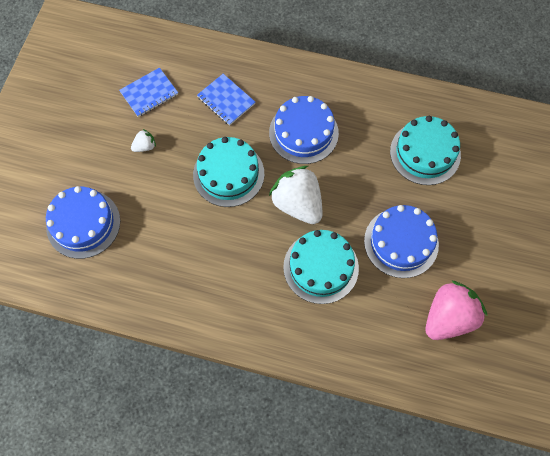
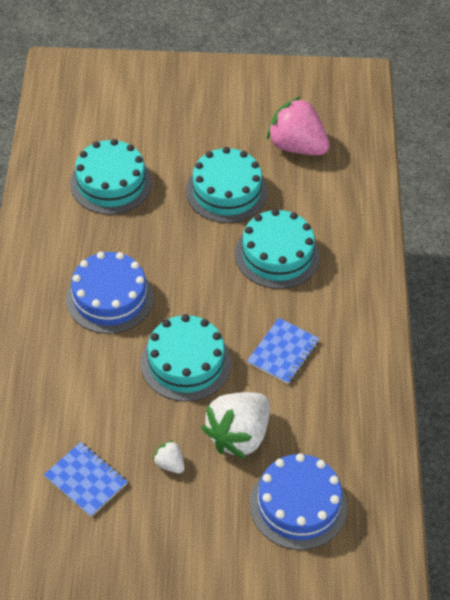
camera: 105 degrees left, 15 degrees down
blue notebook [197,74,255,126] -> blue notebook moved to [247,318,319,384]
white strawberry [269,166,322,224] -> white strawberry moved to [201,392,270,459]
blue cake [364,205,439,278] -> turquoise cake [186,147,268,223]

